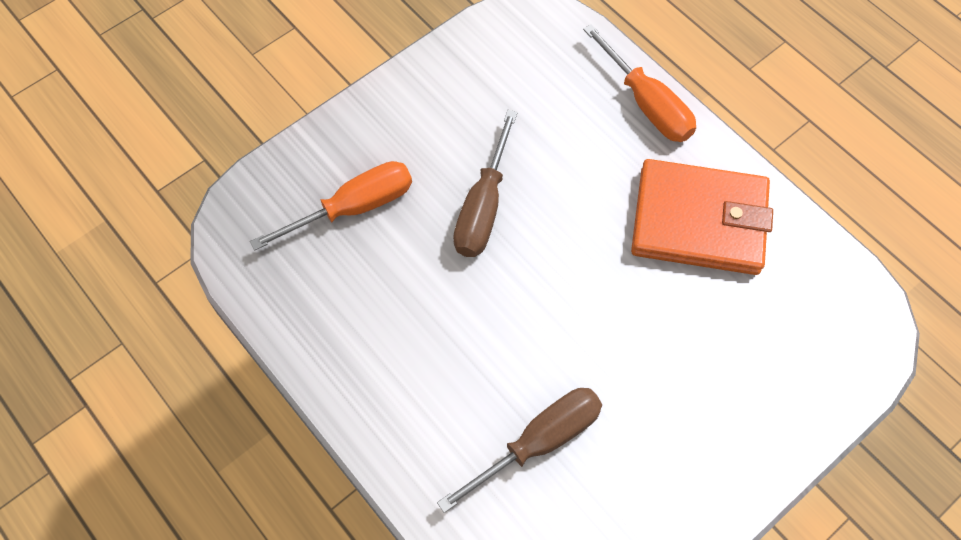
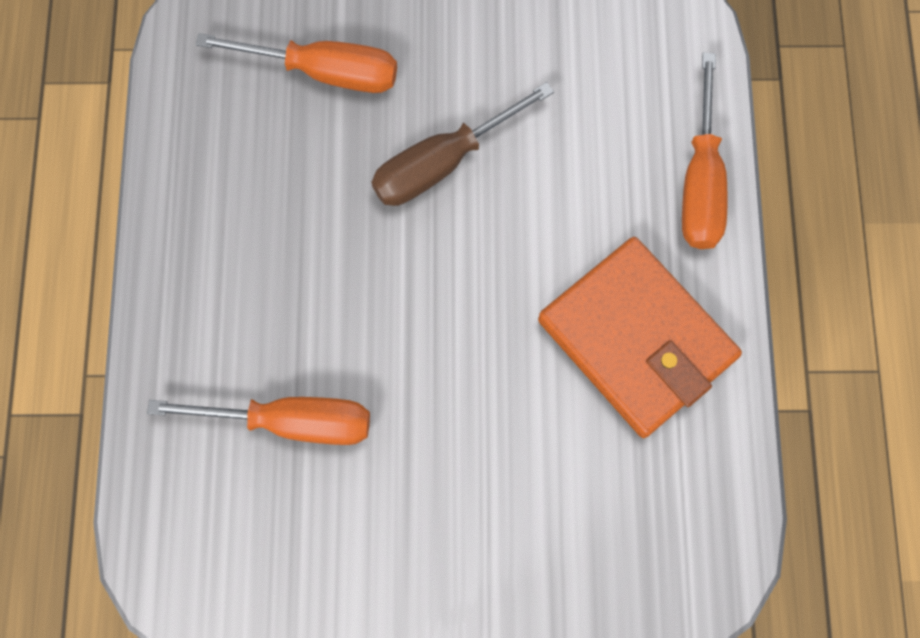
camera: 40 degrees right, 10 degrees up
brown screwdriver [437,388,602,513] -> orange screwdriver [147,397,370,445]

